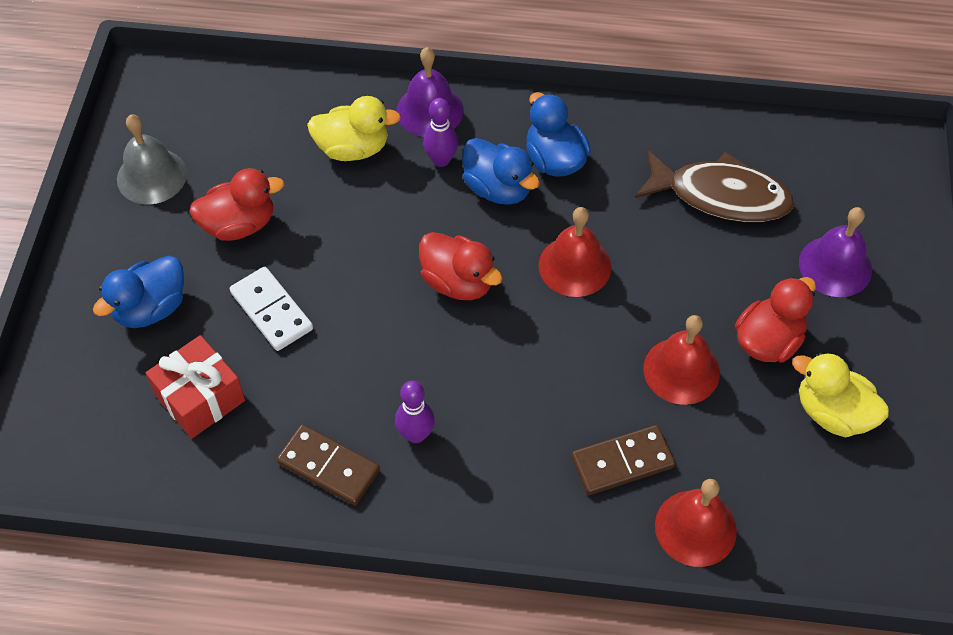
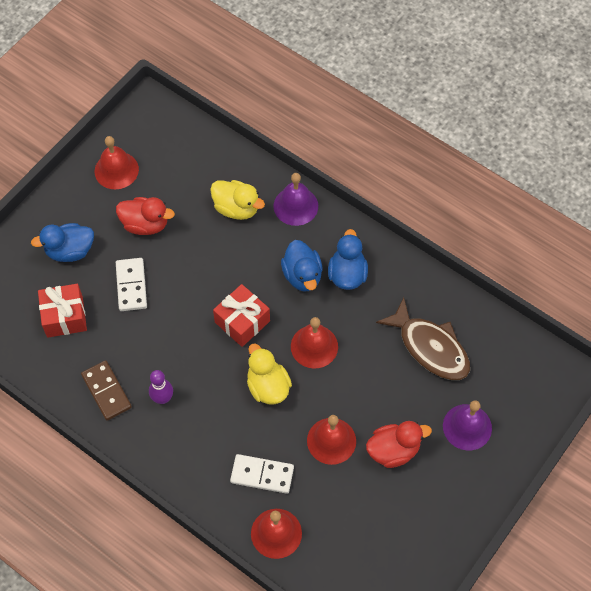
camera: 30 degrees right, 5 degrees up
grey bell [117,114,187,205] -> red bell [94,136,139,189]
red duck [419,232,503,300] -> red gift [213,284,270,347]
purple bowling pin [423,98,458,167] -> none
brown domino [571,425,676,495] -> white domino [230,454,294,494]
yellow duck [792,352,889,437] -> yellow duck moved to [247,344,292,404]

